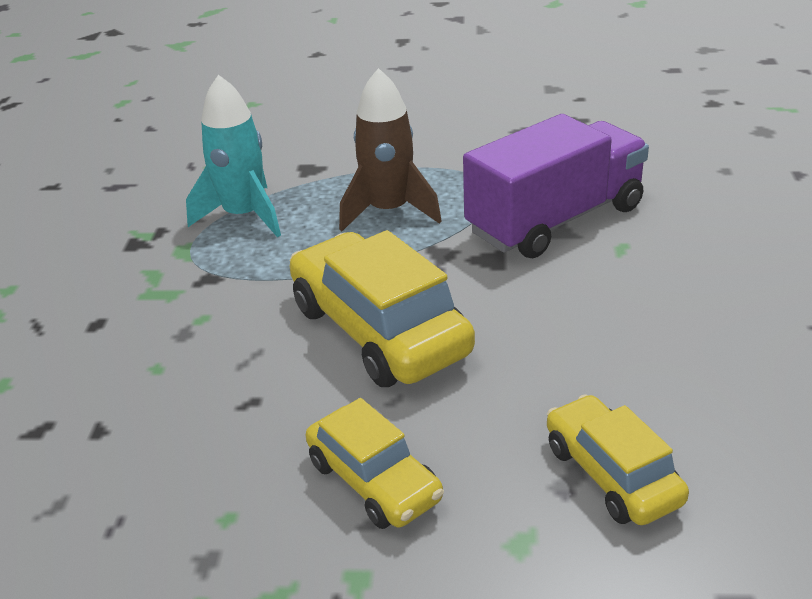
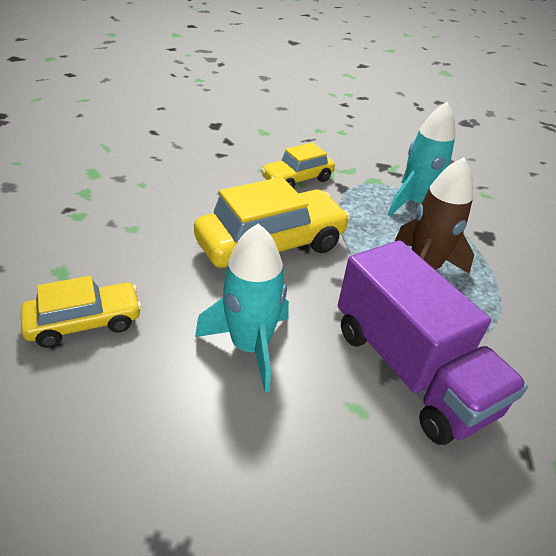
camera: 90 degrees right, 5 degrees up
yellow car [306,398,444,529] -> yellow car moved to [261,143,335,188]
none -> turquoise rocket [195,223,289,393]

